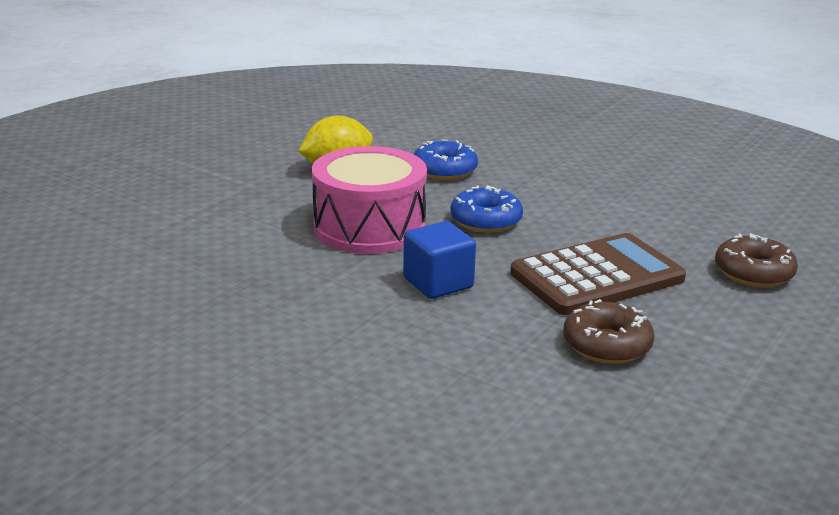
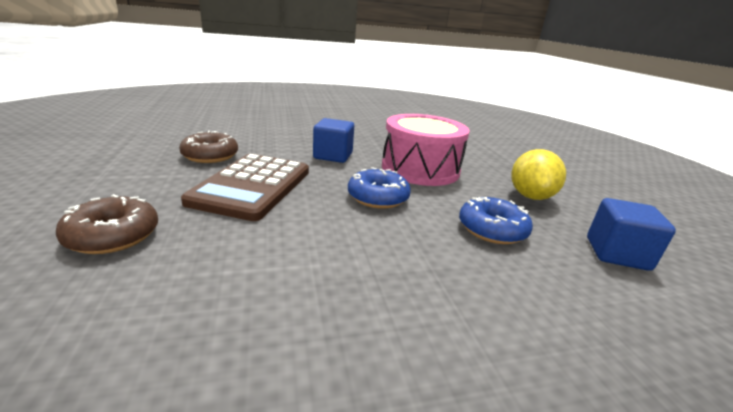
camera: 130 degrees right, 0 degrees up
none -> blue cube [587,198,676,271]

